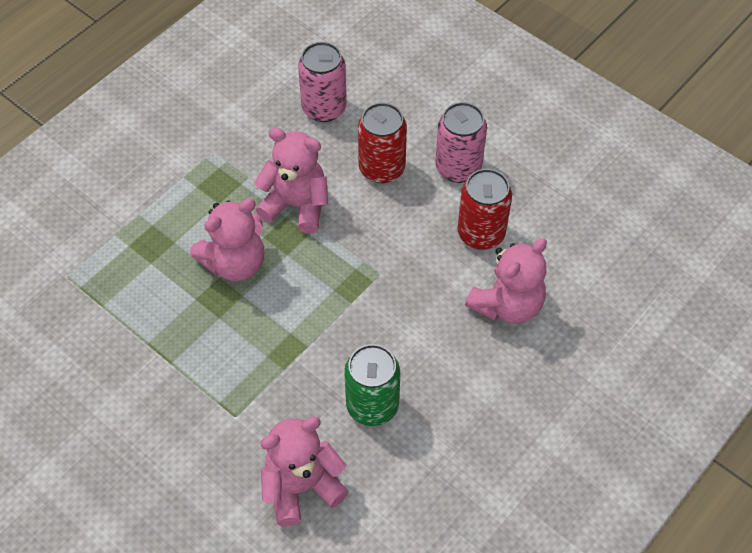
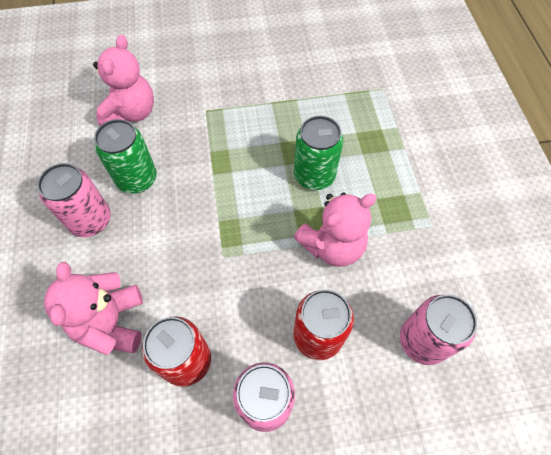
camera: 130 degrees right, 5 degrees up
pink teddy bear [190,199,264,281] -> green can [294,116,343,190]
none -> pink can [37,163,111,237]

